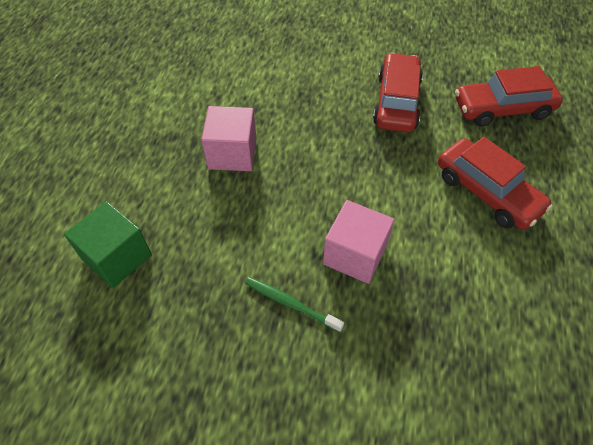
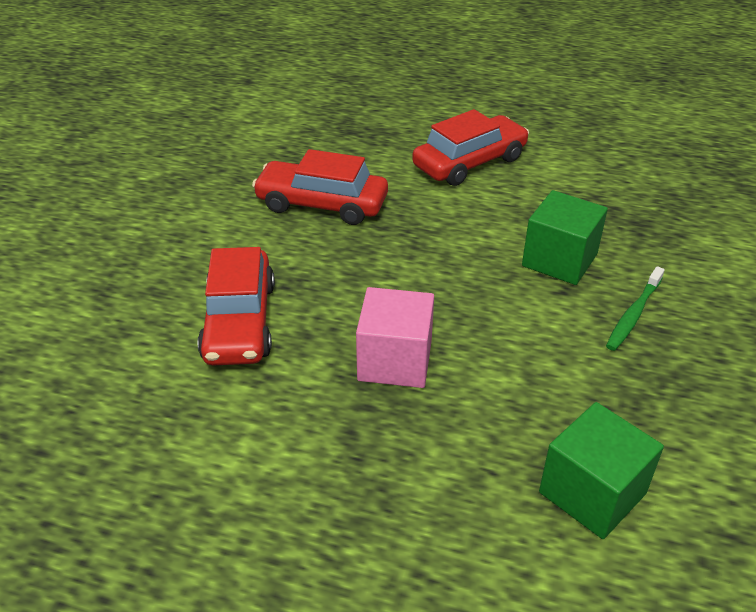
camera: 85 degrees left, 15 degrees down
pink cube [323,200,394,284] -> green cube [522,190,608,285]
red car [455,66,563,127] -> red car moved to [198,247,275,366]

